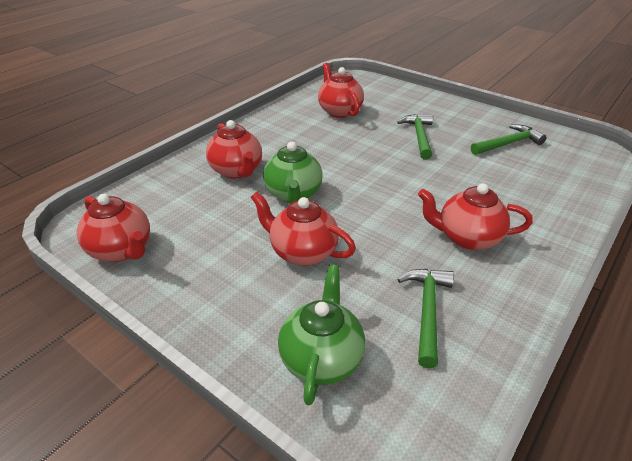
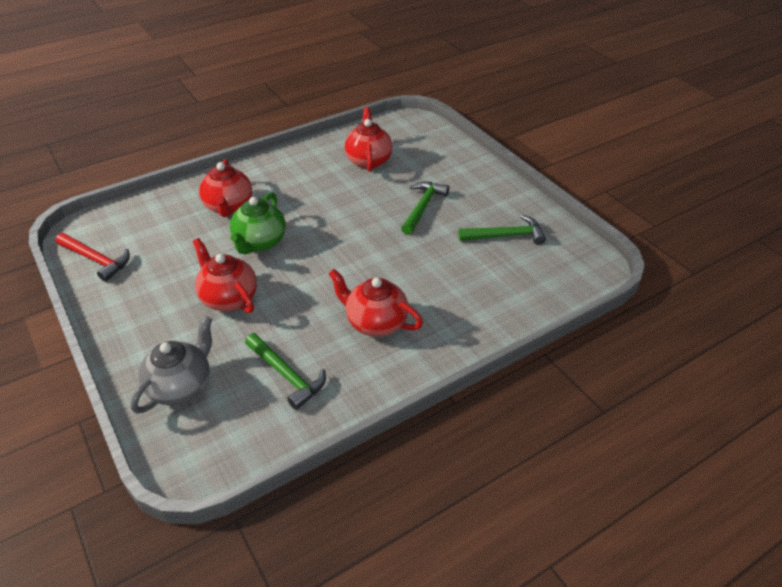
camera: 20 degrees right, 5 degrees up
red teapot [77,194,150,262] -> red hammer [55,233,130,282]
green teapot [278,264,365,406] -> grey teapot [131,316,212,414]
green hammer [397,269,454,368] -> green hammer turned 105 degrees clockwise [245,333,326,410]

